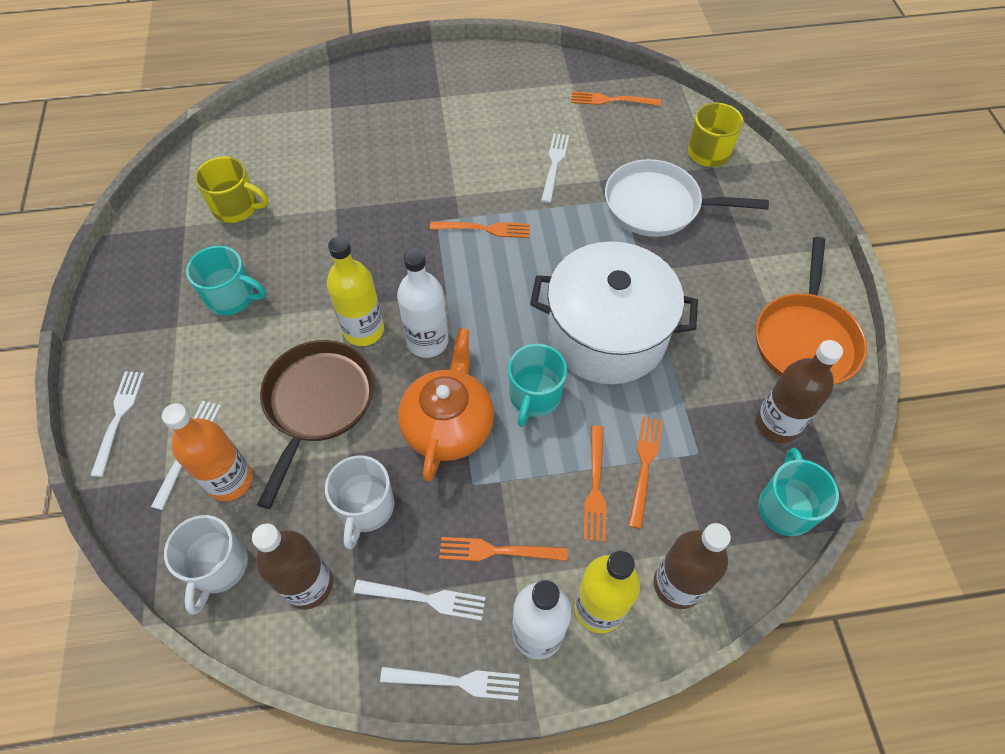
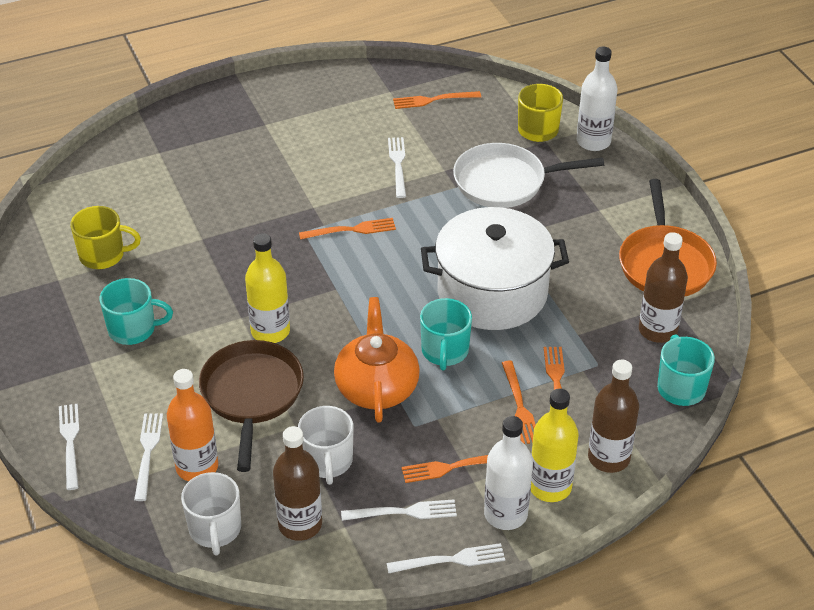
camera: 15 degrees left, 15 degrees down
white bottle [397,249,449,358] -> white bottle moved to [577,47,618,151]

